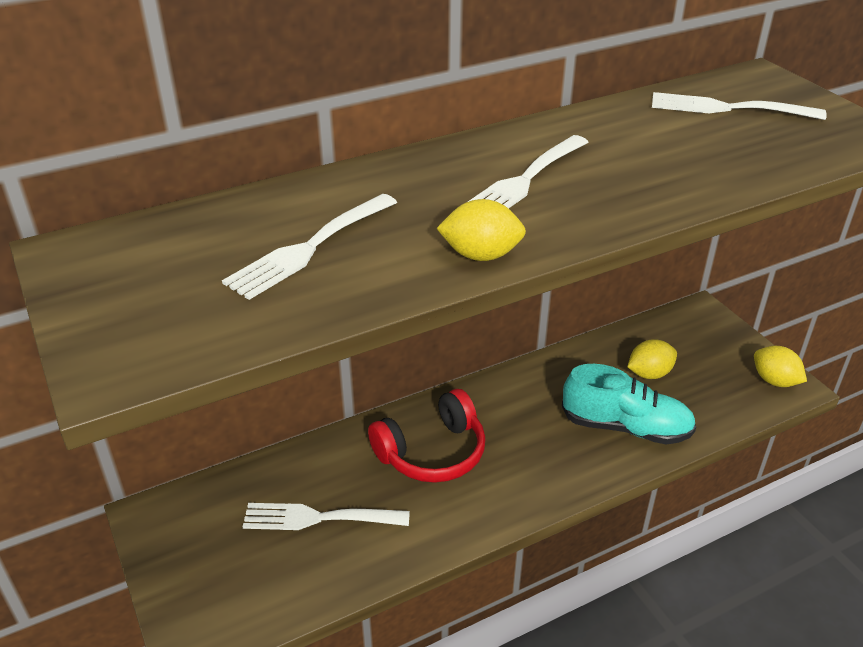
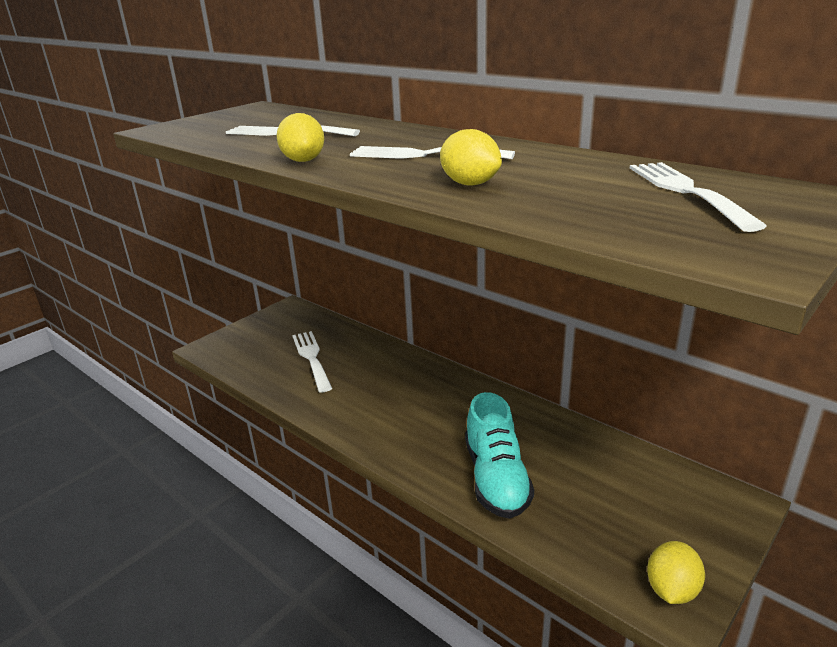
camera: 70 degrees right, 10 degrees down
red headphones [368,389,485,483] -> none
yellow lemon [627,339,677,379] -> yellow lemon moved to [440,129,502,186]

